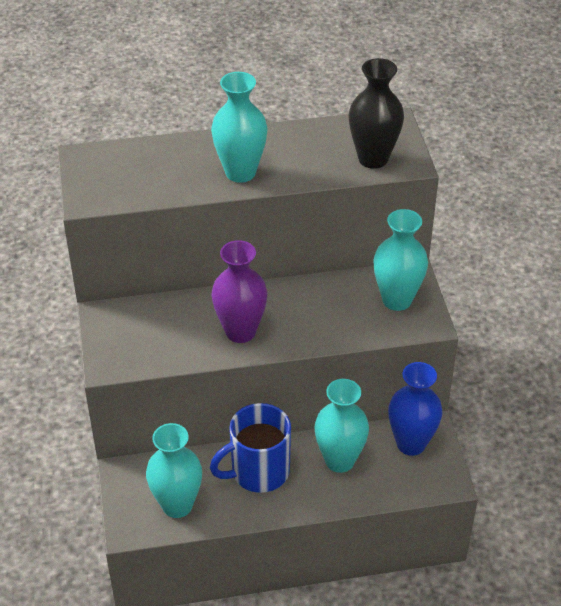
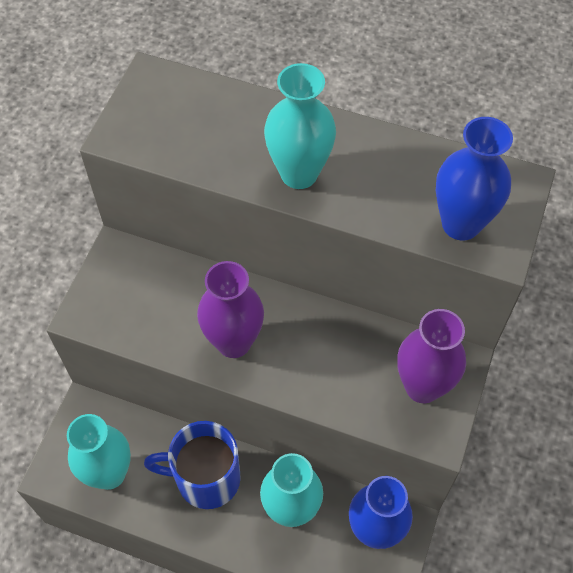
camera: 30 degrees right, 15 degrees up
black vase [348,58,404,169] -> blue vase [436,117,513,240]
turquoise vase [373,209,428,311] -> purple vase [397,309,466,403]

